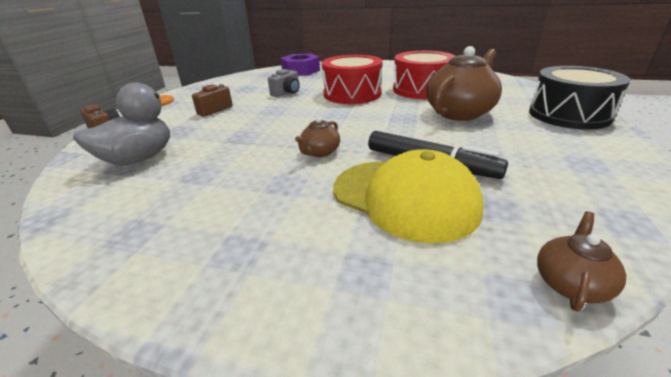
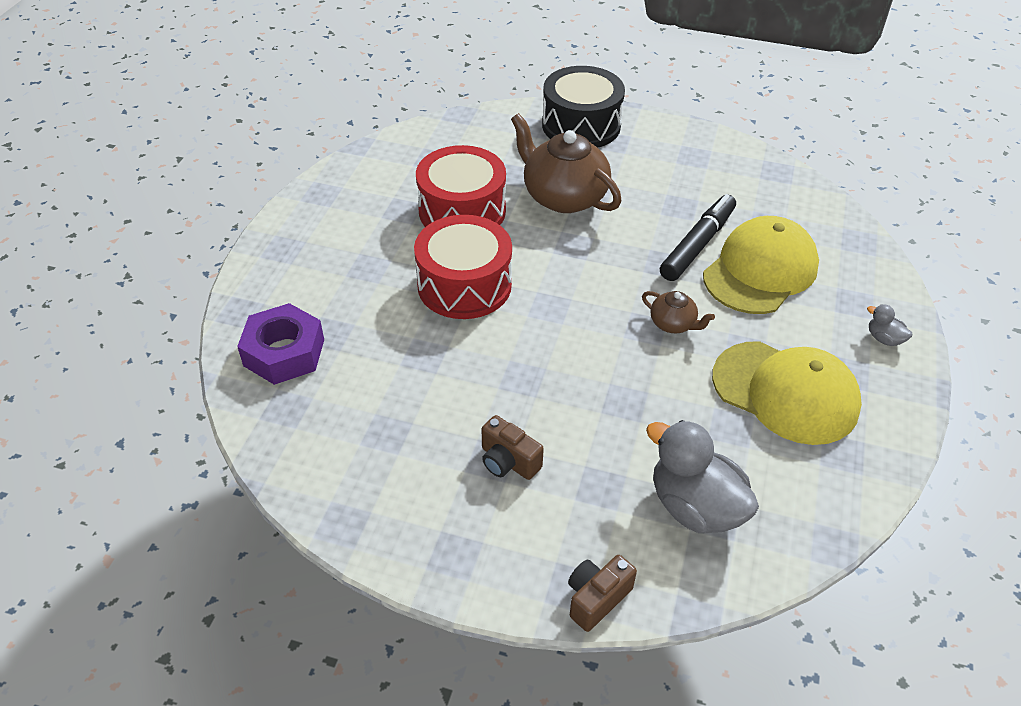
camera: 90 degrees left, 15 degrees up
grey camera [268,69,300,97] -> none
brown teapot [537,211,626,312] -> none
none -> yellow cap [712,341,862,445]
none -> grey duck [867,304,912,346]

